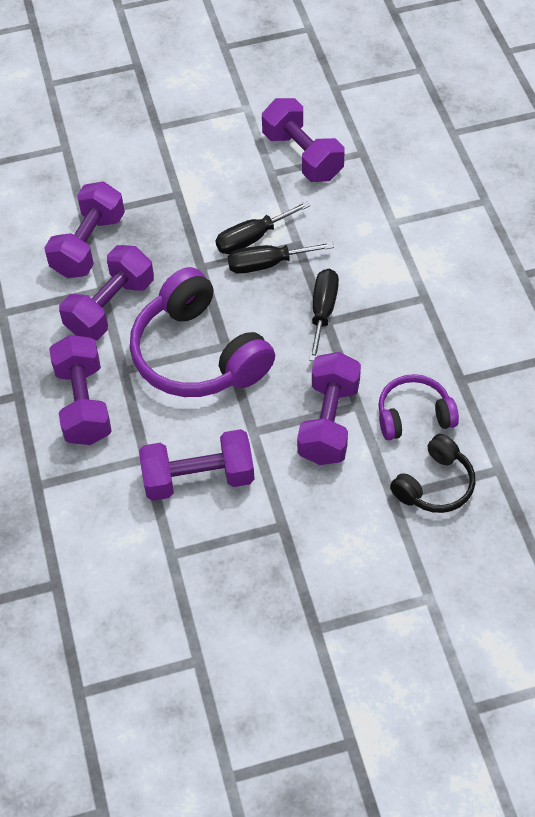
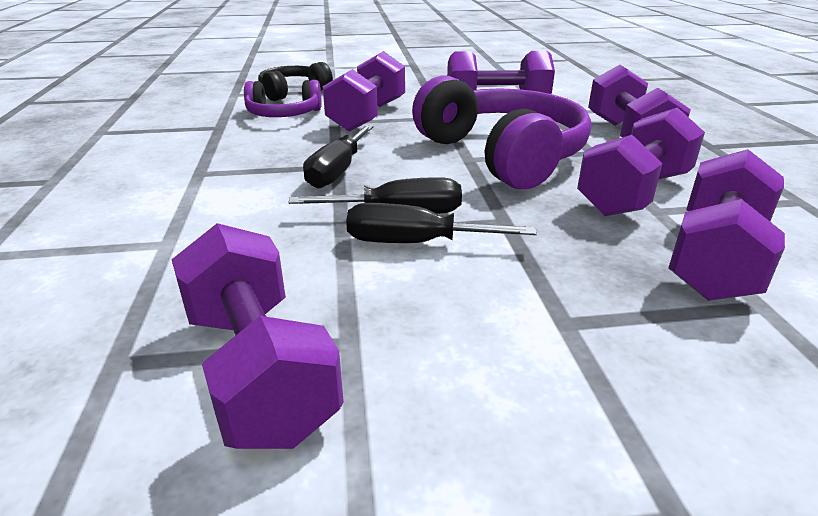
camera: 175 degrees left, 25 degrees down
black screwdriver [216,201,310,254] -> black screwdriver turned 150 degrees counterclockwise [346,203,537,243]

